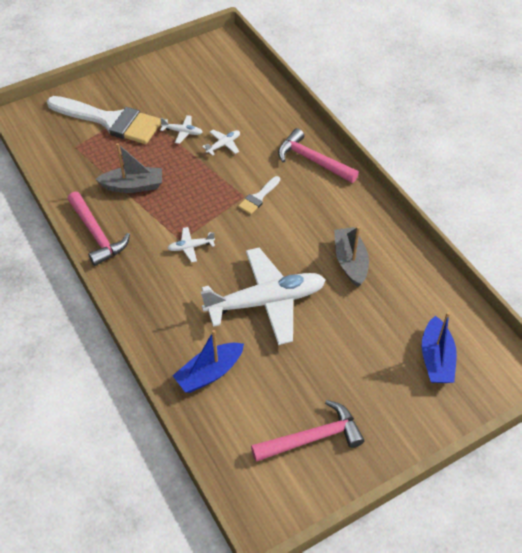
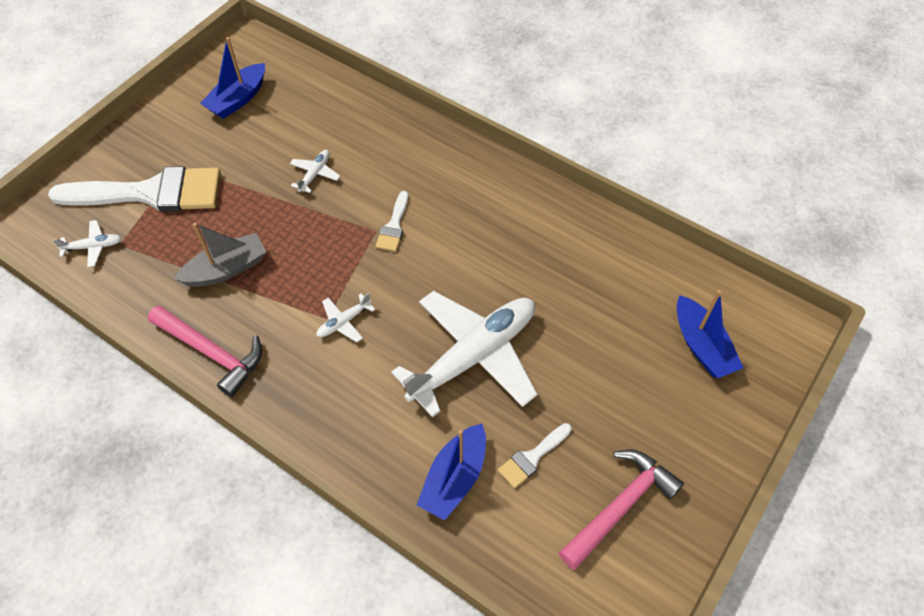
camera: 25 degrees left, 5 degrees up
white plane [160,115,203,144] -> white plane moved to [52,220,122,267]
pink hammer [278,128,359,183] -> none
grey boat [334,226,369,287] -> none
none -> blue boat [200,37,265,119]
none -> white brush [498,423,572,488]

